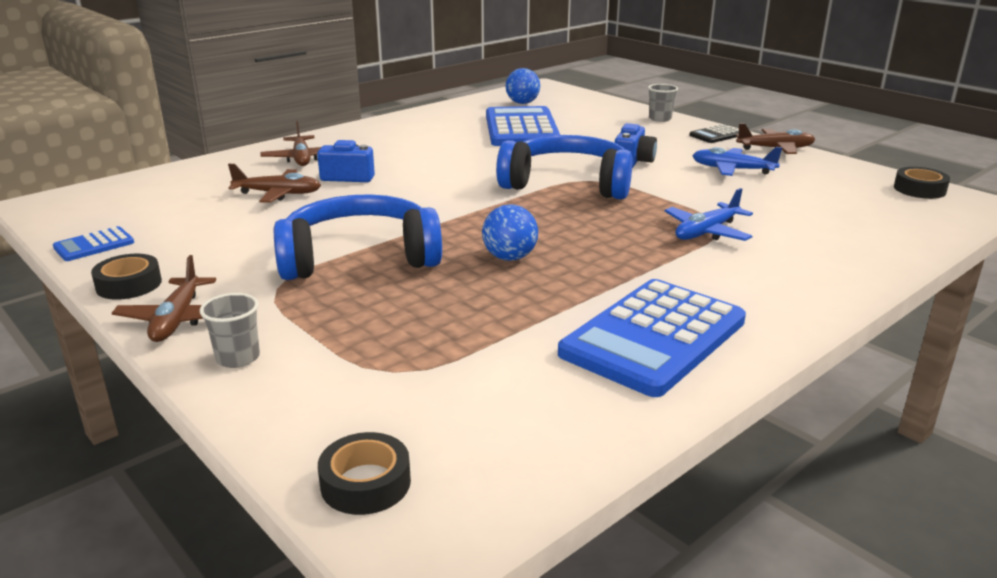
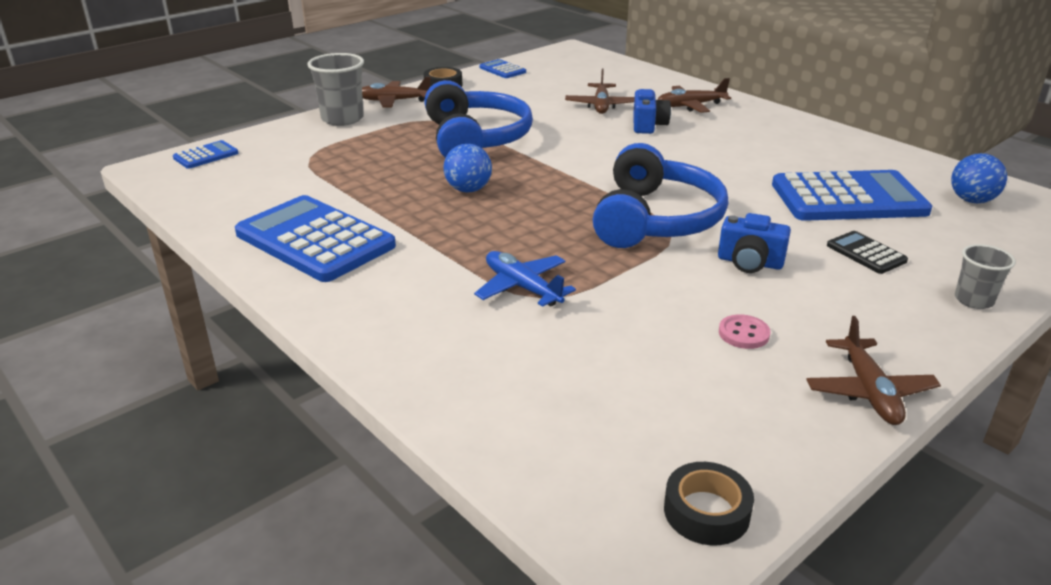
camera: 90 degrees right, 5 degrees up
grey cup [200,293,260,368] -> grey cup [307,53,364,126], size x1.68
black tape [318,432,411,515] -> blue calculator [173,140,238,169]
black calculator [689,124,739,143] -> black calculator moved to [827,231,908,274]
blue plane [692,147,782,176] -> pink button [719,314,770,349]

